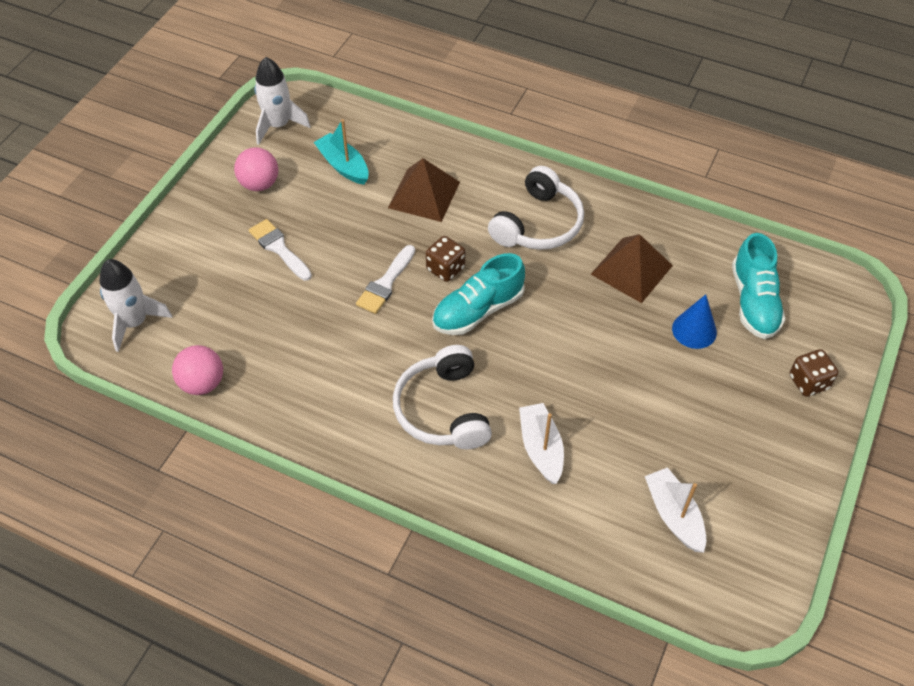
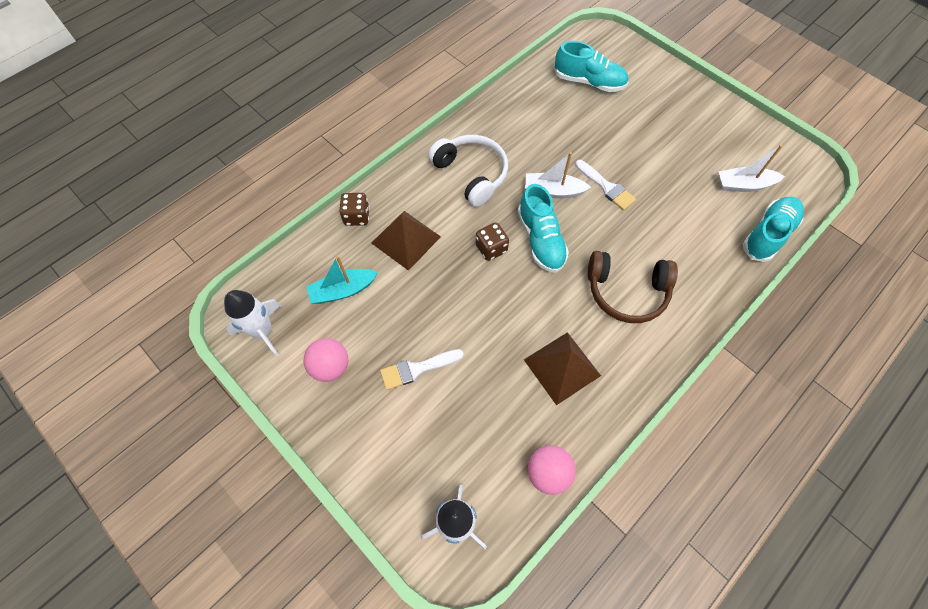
camera: 70 degrees left, 10 degrees up
white brush [356,245,415,314] -> white brush moved to [575,160,636,210]
white headphones [393,345,492,449] -> brown headphones [588,251,678,323]
white boat [519,403,564,484] -> white boat moved to [525,152,591,198]
brown pyramid [591,234,673,303] -> brown pyramid moved to [524,332,601,405]
blue cone [672,294,717,349] -> none
brown dice [790,349,838,397] -> brown dice moved to [340,193,370,226]
none -> turquoise shoe [743,197,804,262]

